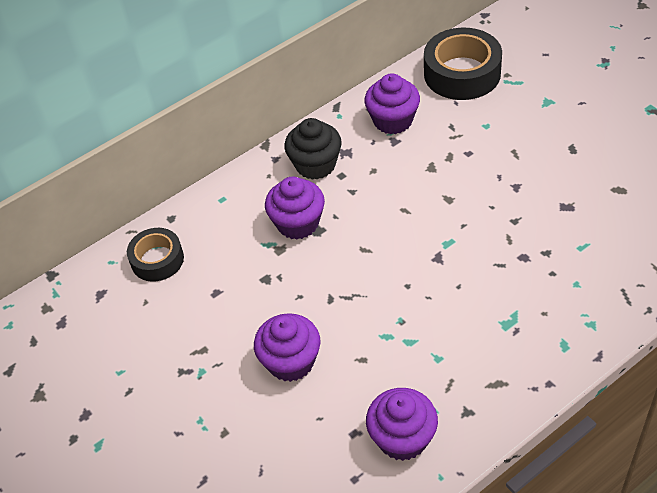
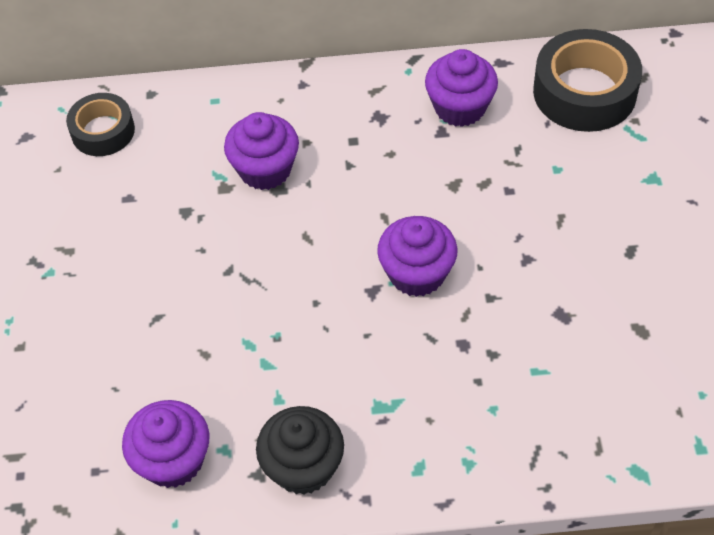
camera: 30 degrees right, 5 degrees up
purple cupcake [254,313,321,382] -> purple cupcake moved to [377,216,457,297]
black cupcake [284,118,342,180] -> black cupcake moved to [256,406,344,495]

